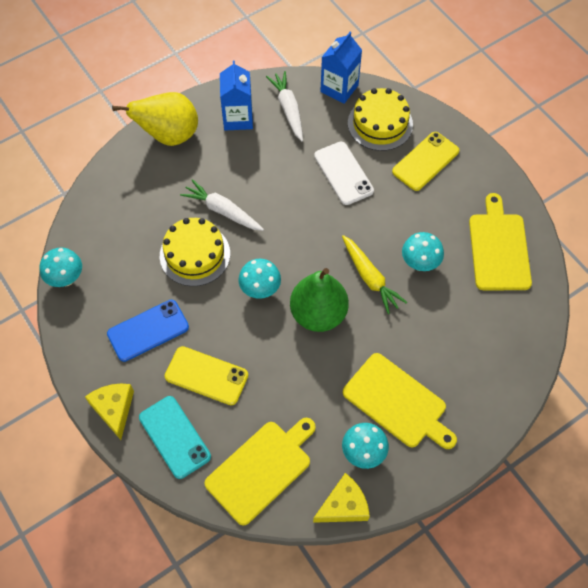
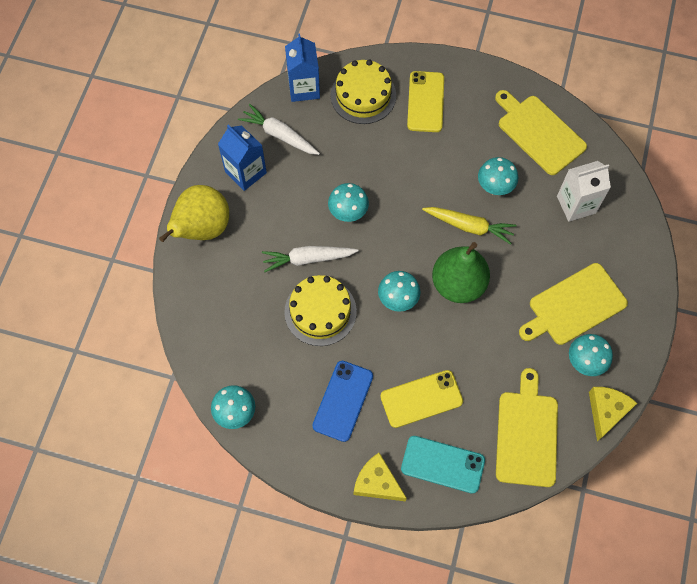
camera: 40 degrees left, 5 degrees up
white phone [314,142,374,205] -> none
yellow cutting board [343,353,457,449] -> yellow cutting board turned 150 degrees clockwise [519,263,628,345]
none -> turquoise mushroom [328,183,369,222]
none -> white carton [557,161,611,222]

